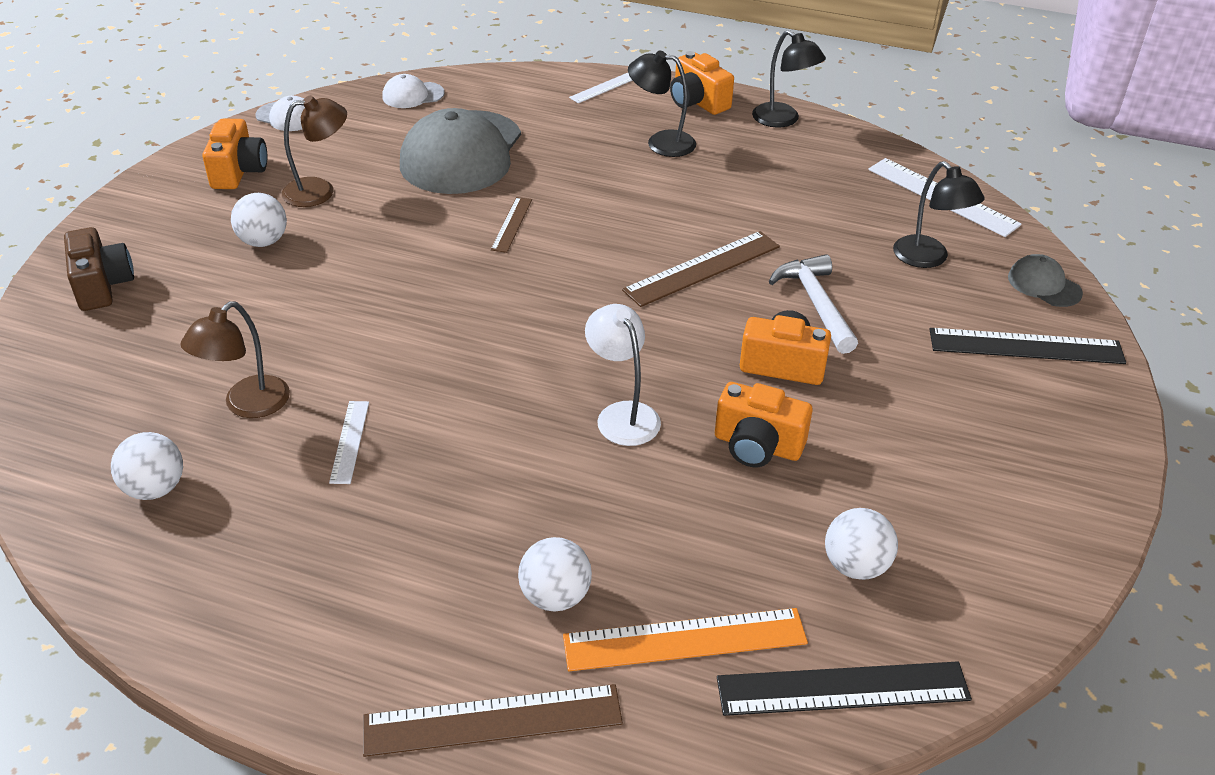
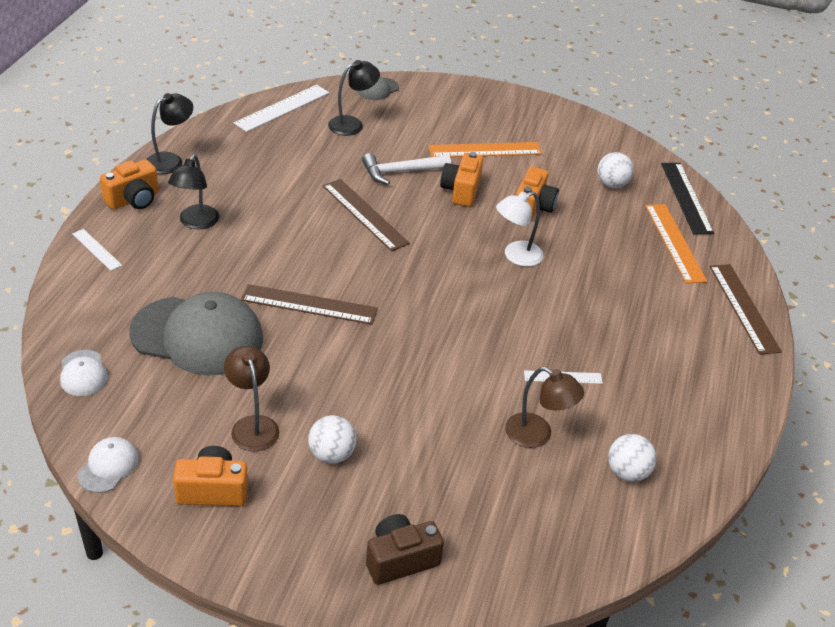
camera: 95 degrees left, 0 degrees up
brown ruler [491,197,532,253] -> brown ruler [241,284,378,325], size x1.80
white ball [518,537,592,611] -> none
black ruler [930,328,1126,364] -> none
none -> orange ruler [428,142,542,157]

